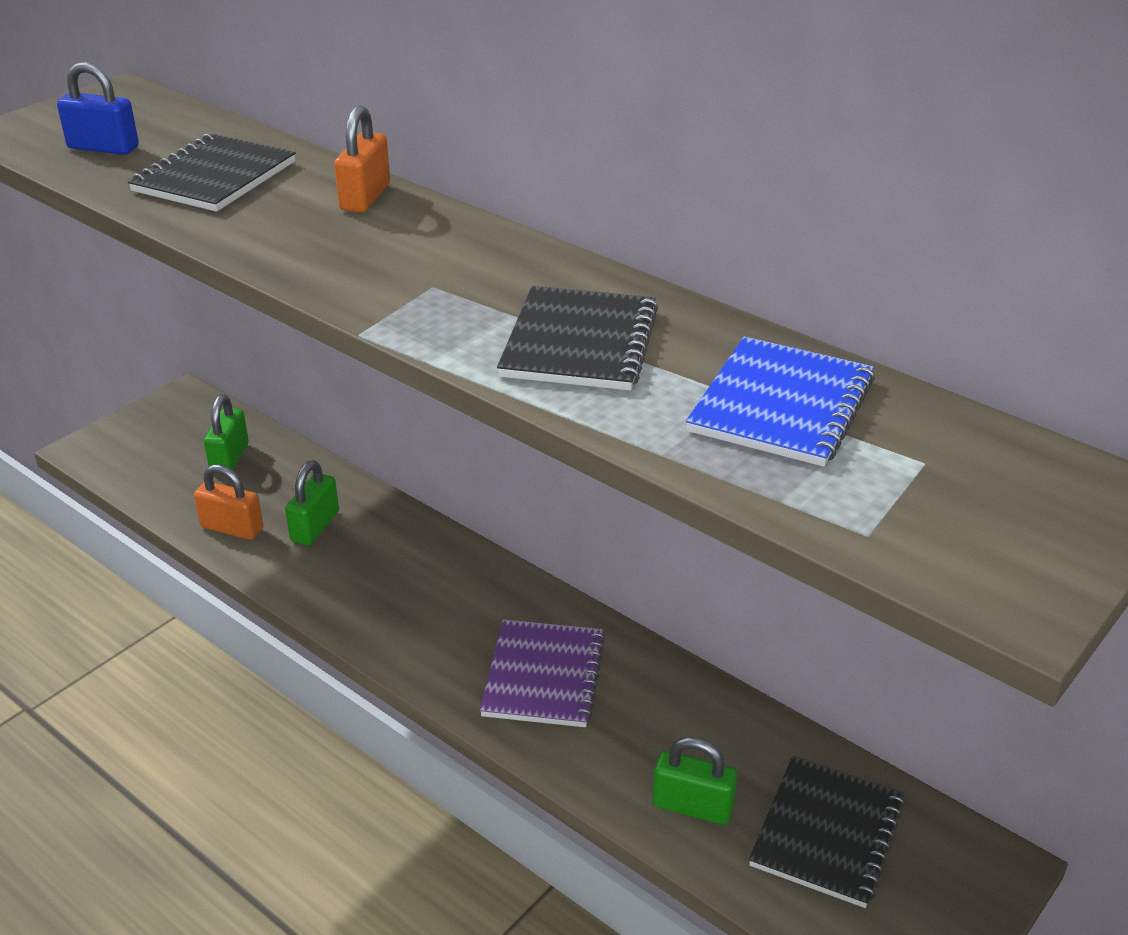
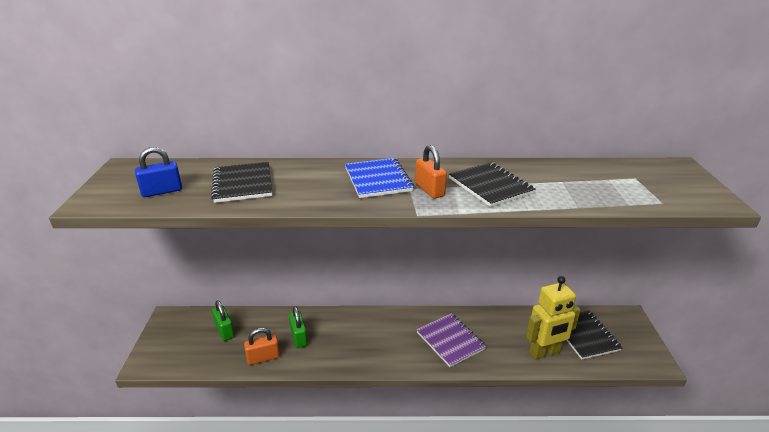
camera: 40 degrees left, 5 degrees down
orange padlock [334,106,390,213] -> orange padlock moved to [415,145,447,199]
green padlock [652,737,737,825] -> yellow robot [526,276,581,360]
blue notebook [686,336,875,467] -> blue notebook moved to [345,158,414,198]

